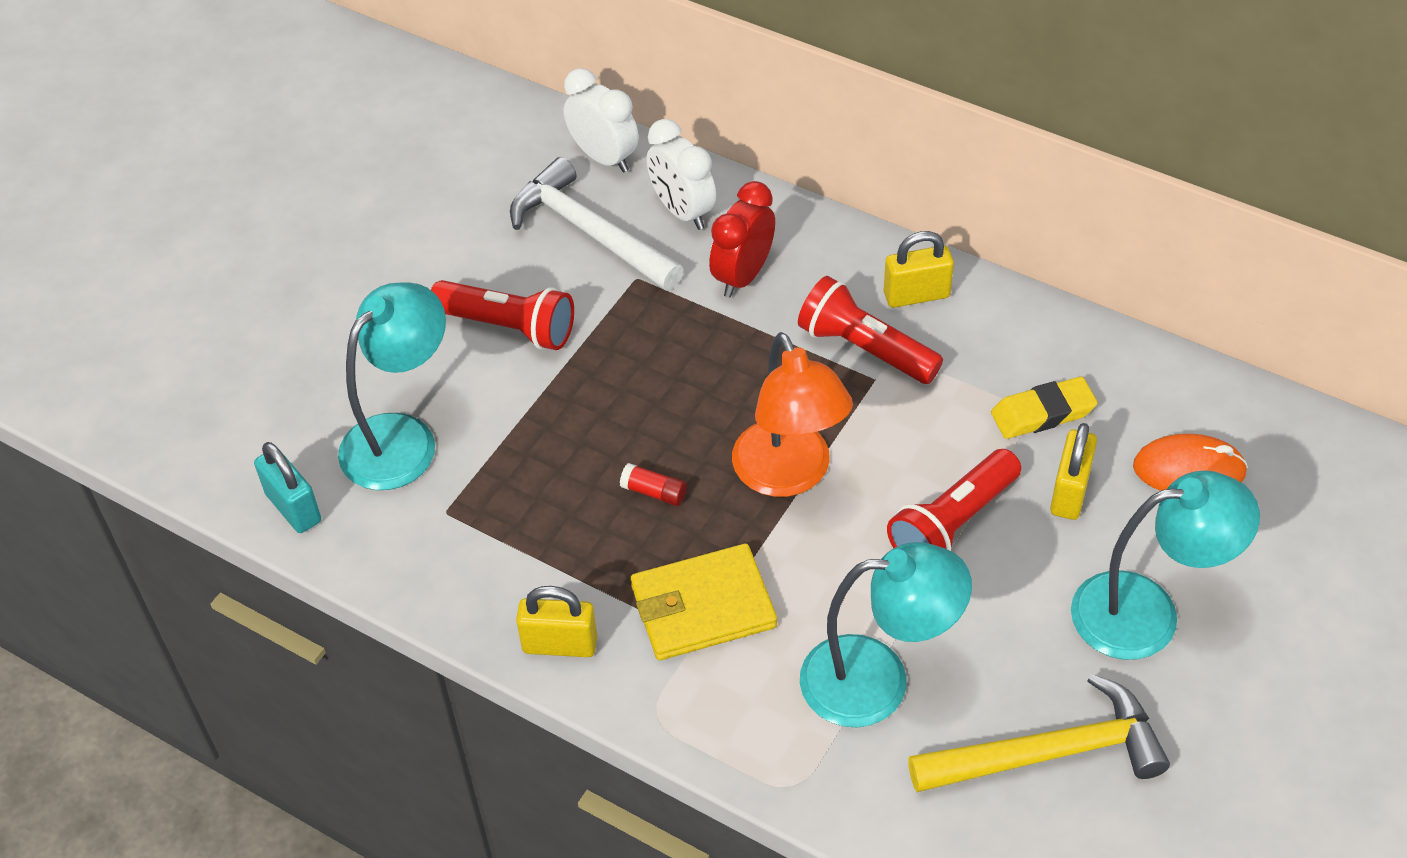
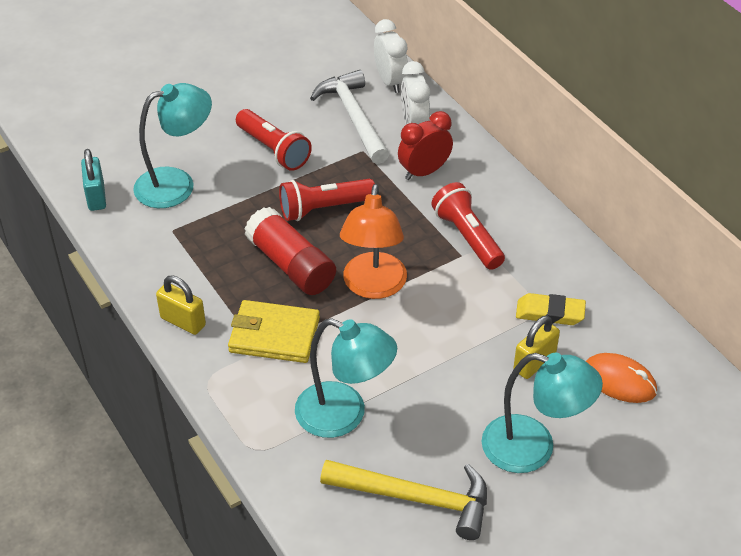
camera: 25 degrees right, 5 degrees down
red glue stick [620,463,687,506] -> red glue stick [244,207,336,295], size x2.47
yellow padlock [884,231,954,308] -> none
red flashlight [887,449,1021,551] -> red flashlight moved to [279,179,375,221]

